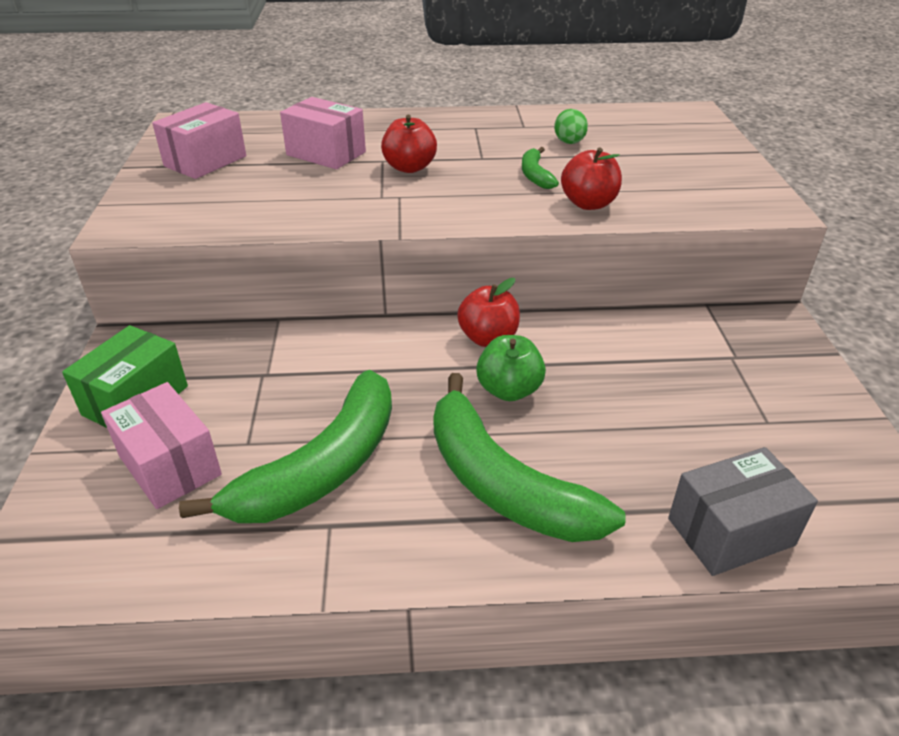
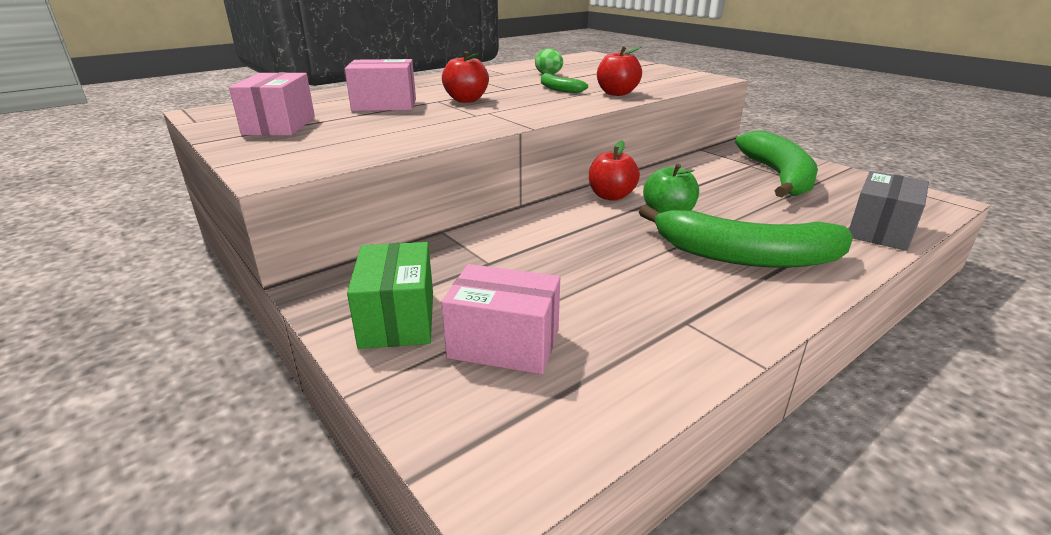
camera: 35 degrees left, 10 degrees down
green banana [179,370,392,523] -> green banana moved to [735,131,818,198]

